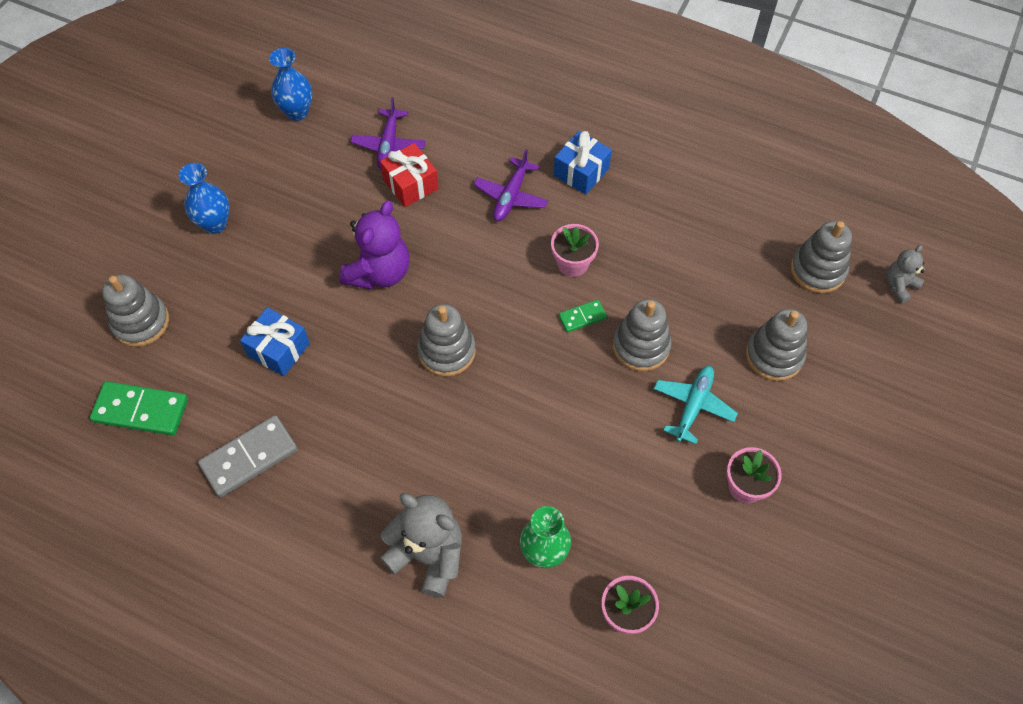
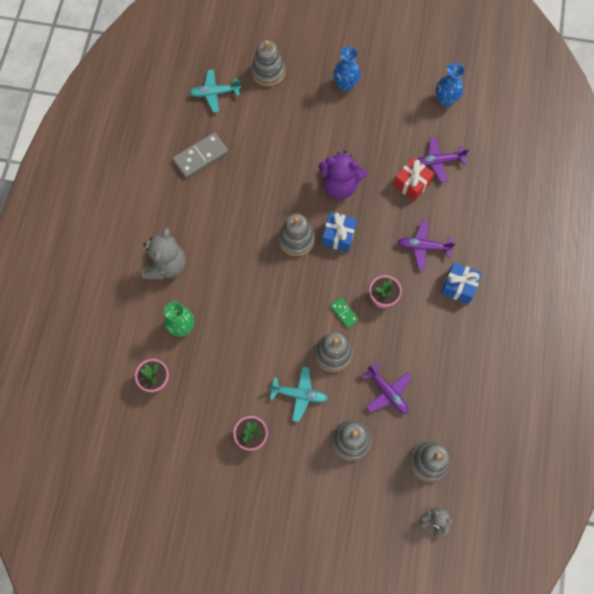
camera: 75 degrees right, 10 degrees up
green domino [90,381,188,436] -> turquoise plane [189,69,241,113]
grey domino [198,415,298,497] -> grey domino turned 75 degrees counterclockwise [172,132,228,178]
blue gift [240,307,310,376] -> blue gift moved to [322,212,357,252]
none -> purple plane [362,363,412,414]

